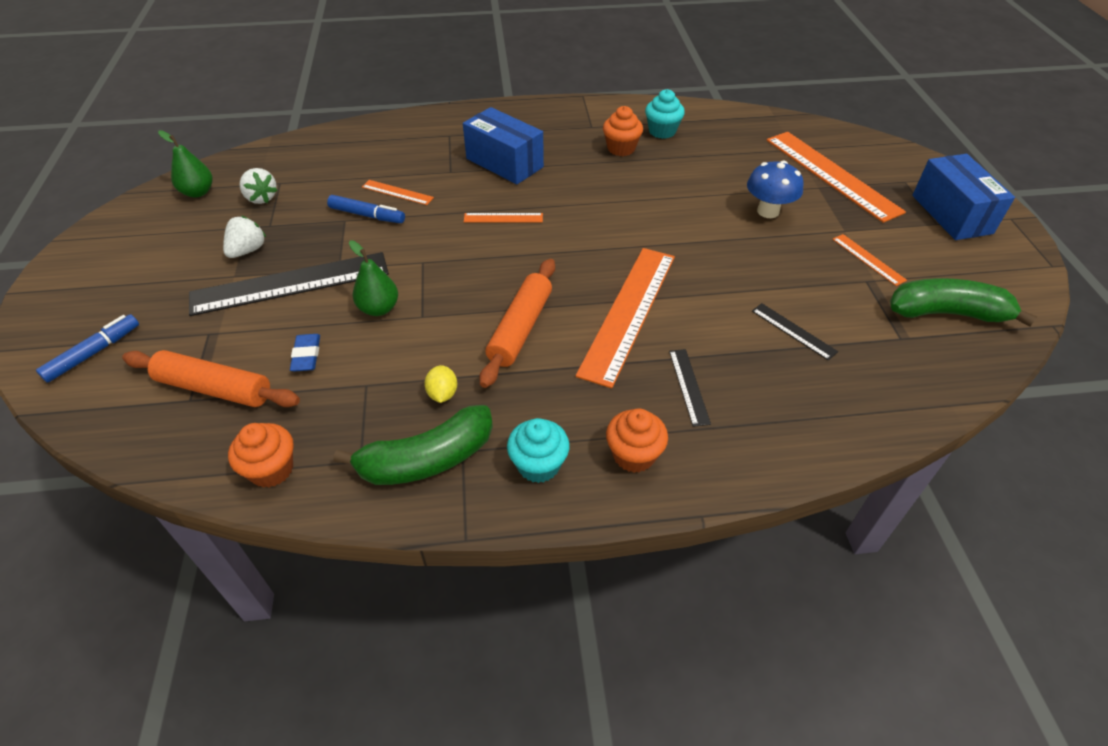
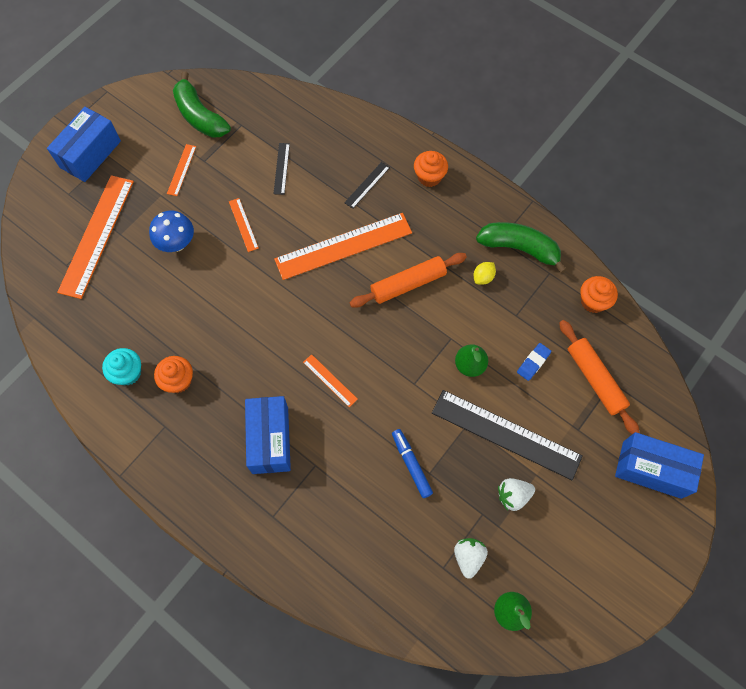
camera: 135 degrees left, 20 degrees up
blue marker [36,314,139,383] -> blue box [615,432,704,499]
orange ruler [362,180,434,205] -> orange ruler moved to [229,198,259,252]
turquoise cupcake [507,418,570,483] -> none

